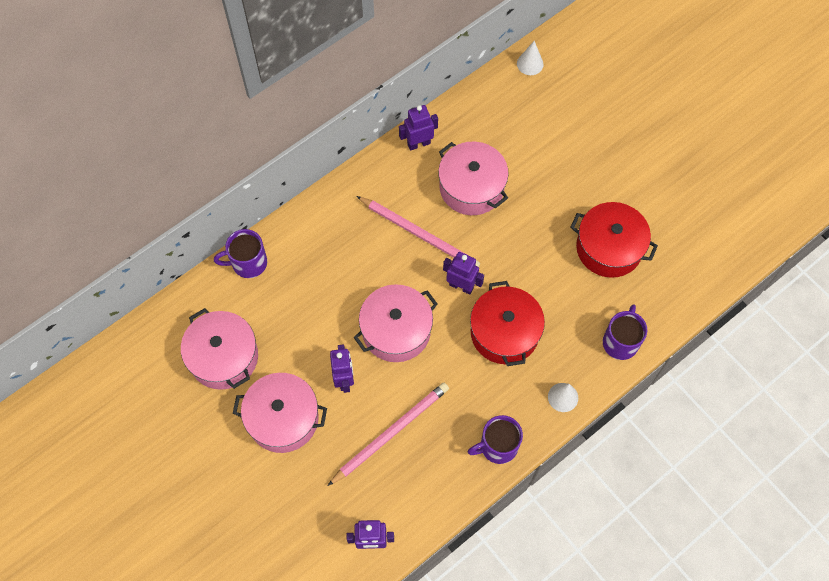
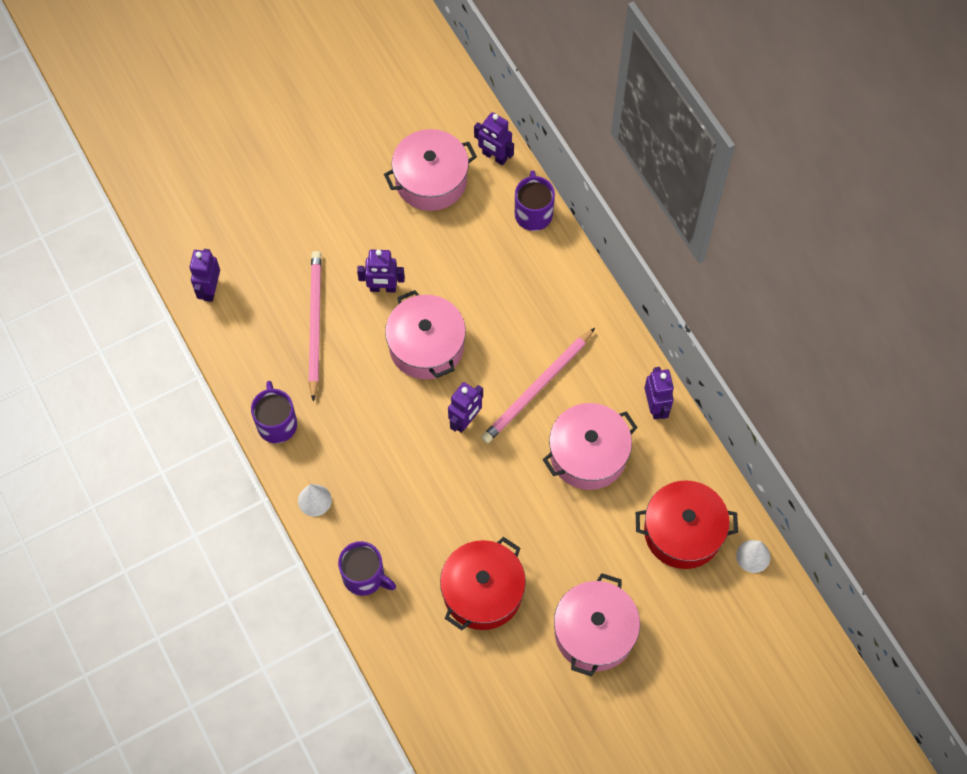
camera: 100 degrees right, 0 degrees up
pink pot [233,373,327,453] -> pink pot moved to [554,573,640,676]
pink pencil [328,383,449,486] -> pink pencil turned 150 degrees counterclockwise [309,251,322,401]
red pot [470,281,545,366] -> red pot moved to [636,480,738,569]
none -> purple robot [474,112,514,166]

